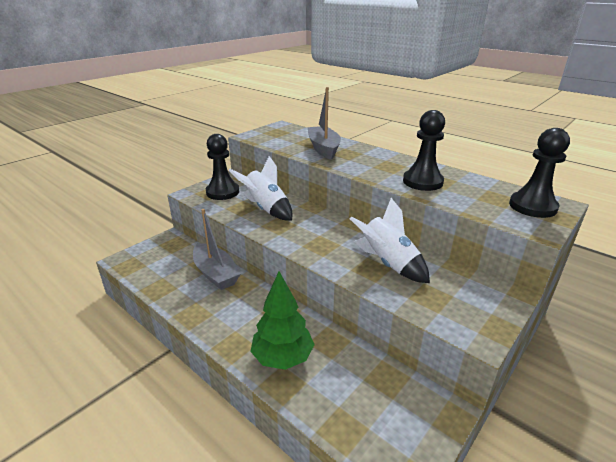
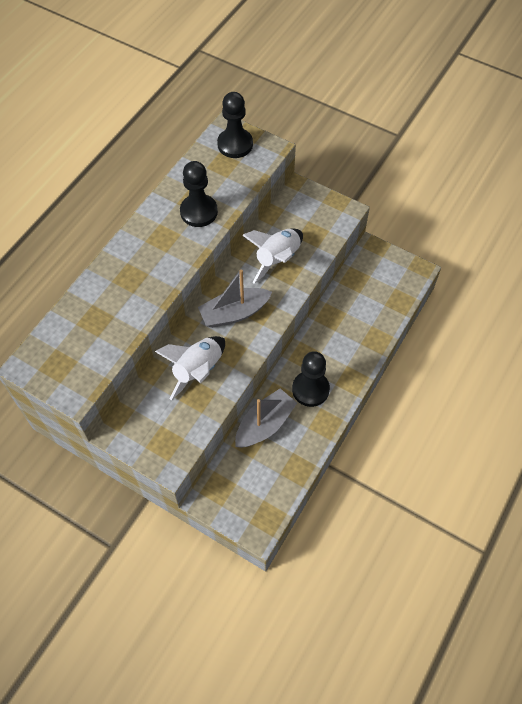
camera: 100 degrees left, 30 degrees up
black pawn [206,134,239,200] -> black pawn moved to [292,351,330,407]
green tree [250,271,315,370] -> none
grey boat [308,87,341,160] -> grey boat moved to [198,270,272,328]

